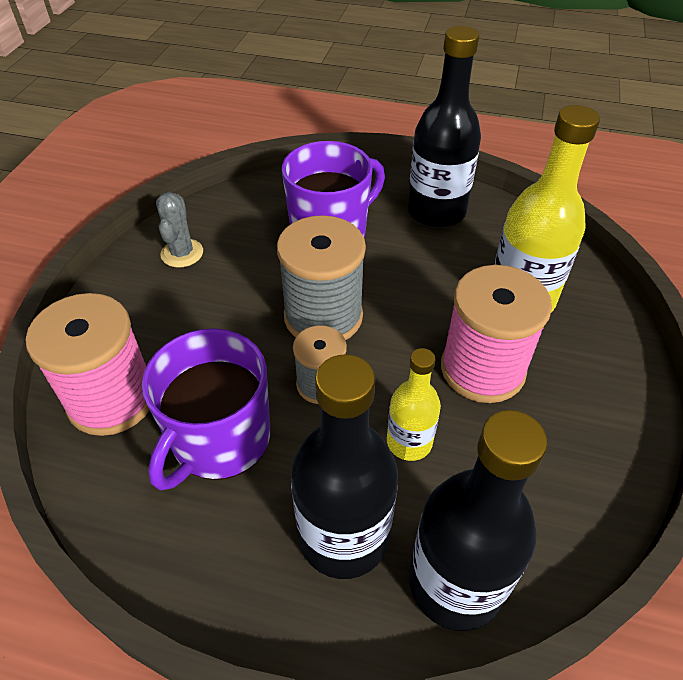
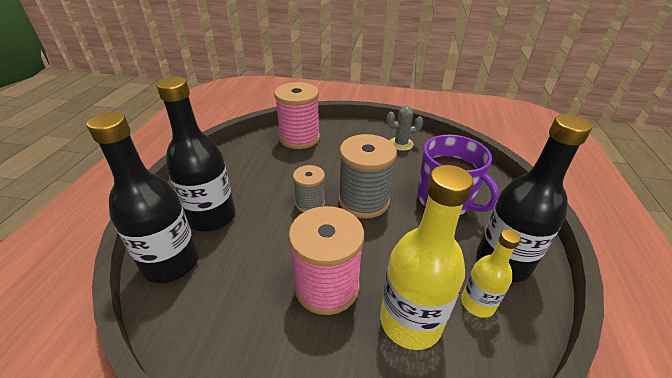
camera: 85 degrees right, 10 degrees down
purple mug [142,328,270,490] -> none
yellow bottle [387,348,441,461] -> yellow bottle moved to [461,229,521,318]

